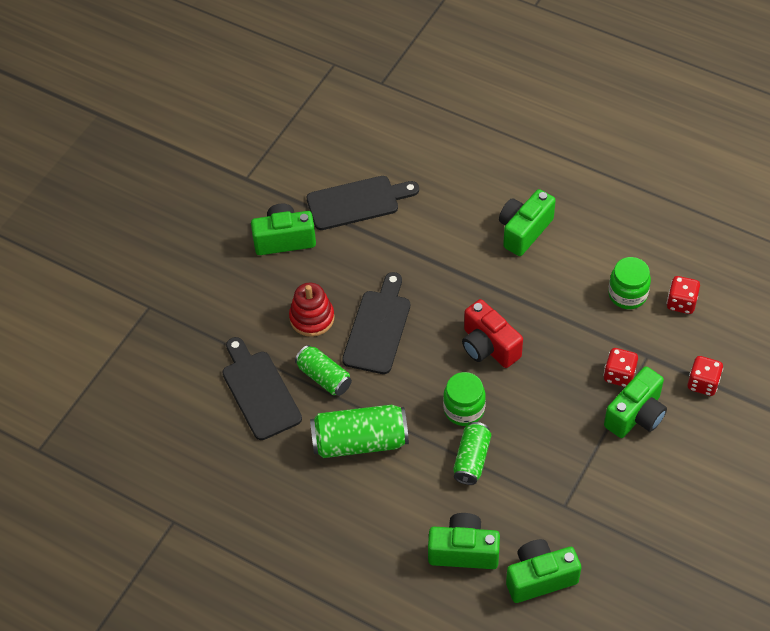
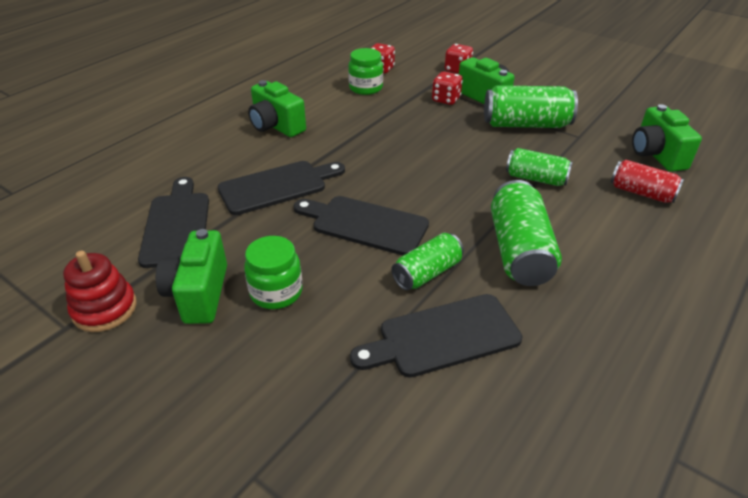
camera: 85 degrees left, 15 degrees down
red stacking toy [289,283,334,337] -> red stacking toy moved to [63,251,137,332]
green camera [428,513,500,569] -> red can [611,160,684,203]
green jar [443,372,486,426] -> green jar moved to [244,236,302,309]
red camera [462,299,523,368] -> none
none -> black cutting board [217,161,345,215]
none -> green can [484,85,578,128]

